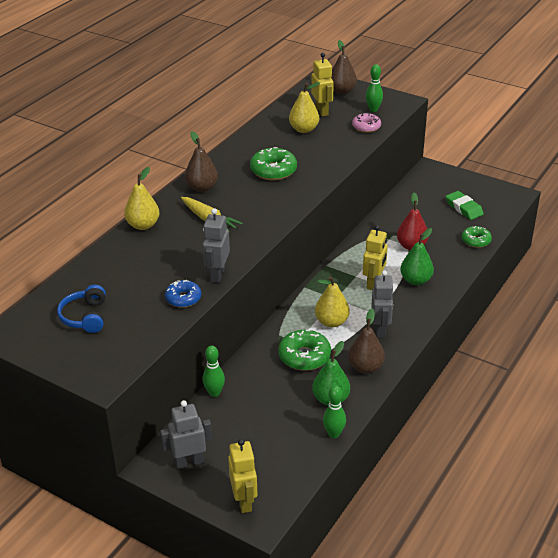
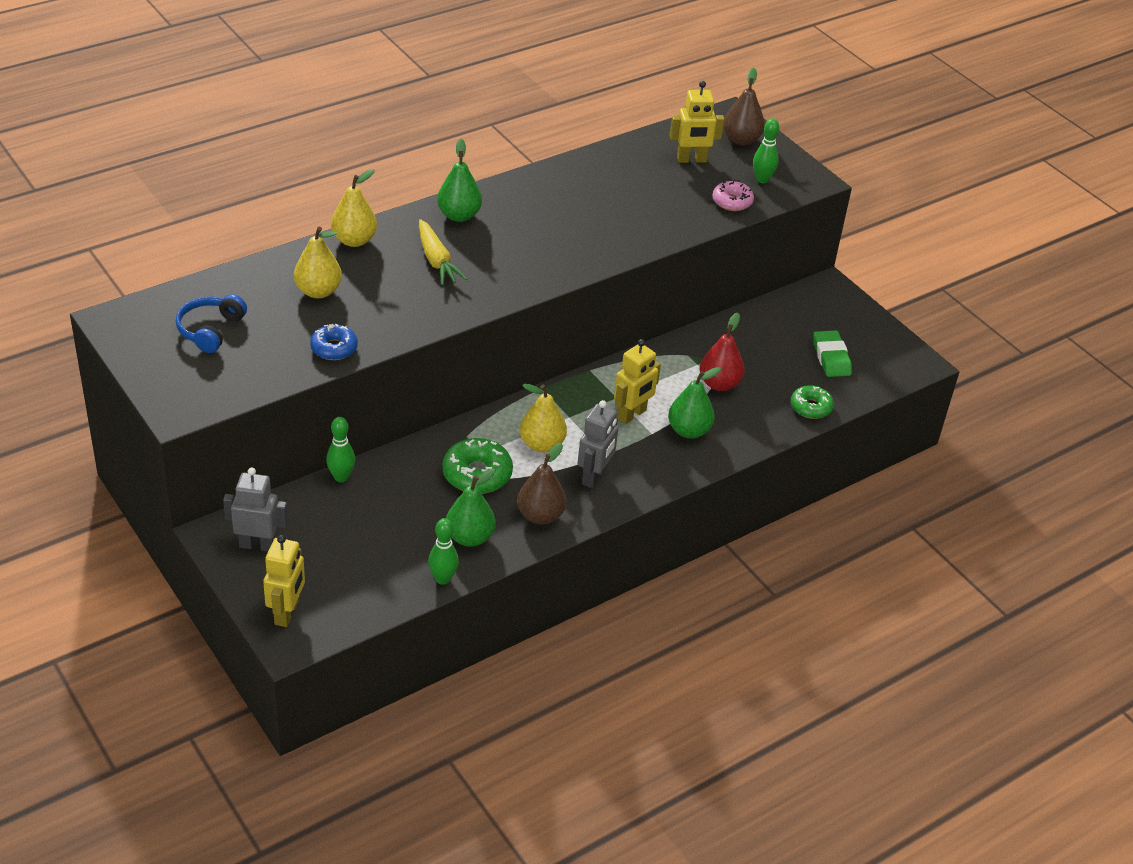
camera: 20 degrees right, 5 degrees up
brown pear [185,131,218,192] -> green pear [437,139,482,222]
grey robot [202,208,230,283] -> none
green donut [250,147,297,180] -> none
yellow pear [289,82,320,133] -> yellow pear moved to [294,227,342,298]
yellow robot [311,53,334,116] -> yellow robot turned 75 degrees clockwise [670,81,725,163]

